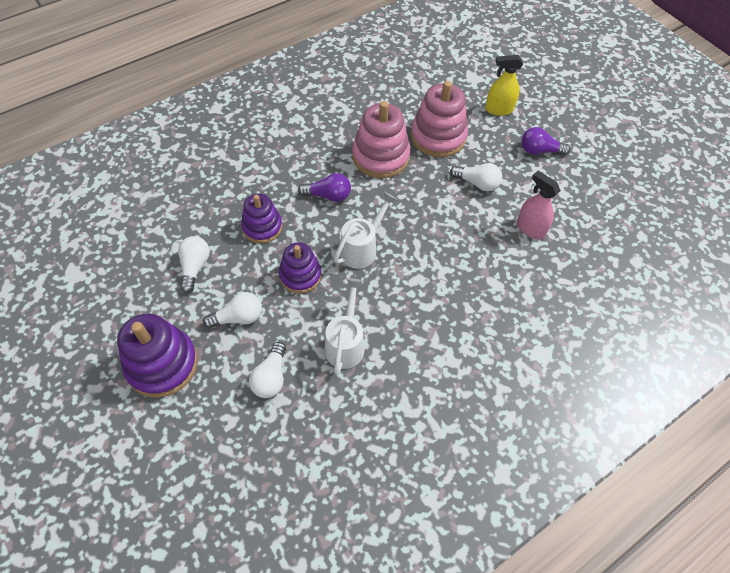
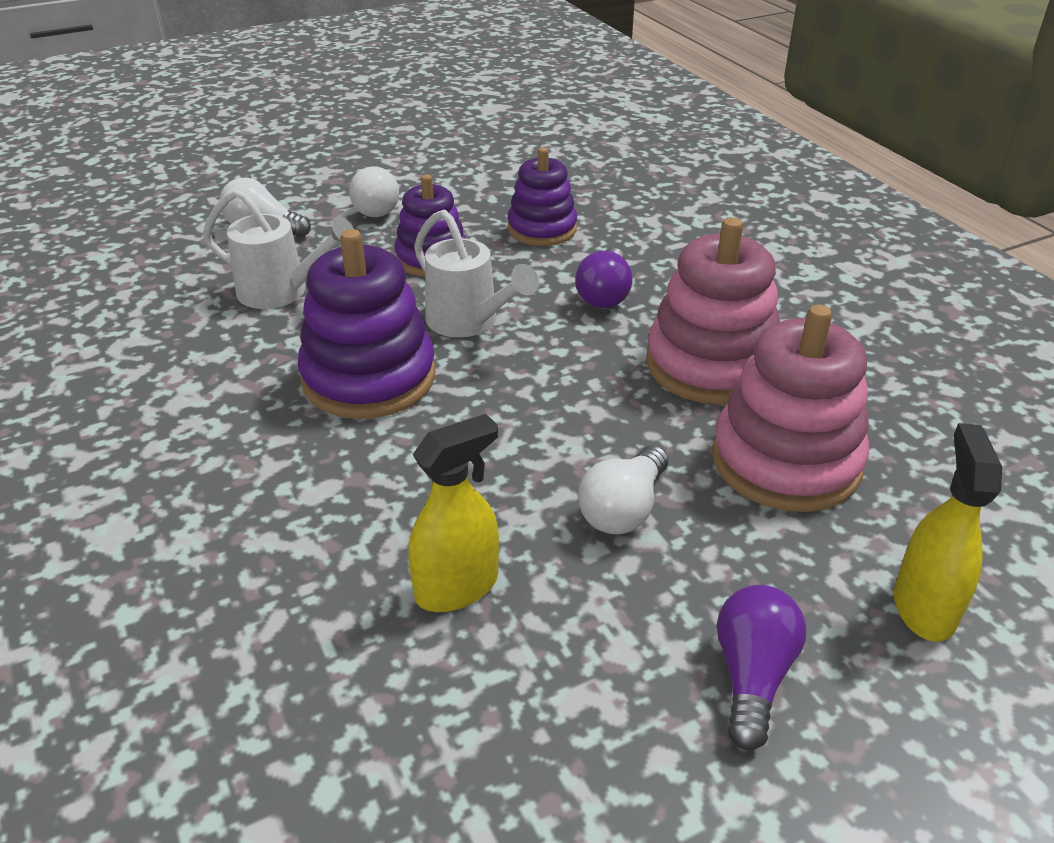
camera: 100 degrees right, 20 degrees down
purple stacking toy [117,314,198,398] -> purple stacking toy moved to [298,229,436,419]
white light bulb [178,236,210,293] -> none
pink spray bottle [517,171,561,239] -> yellow spray bottle [408,414,499,612]

